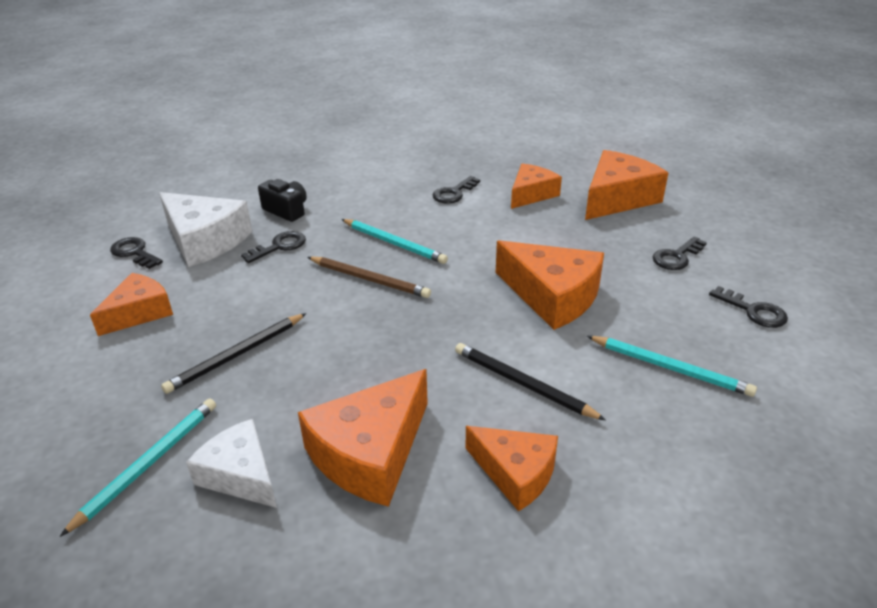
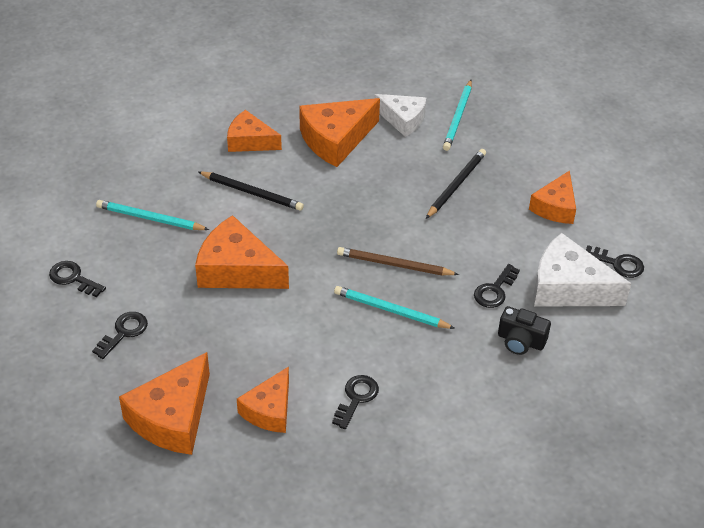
camera: 165 degrees right, 10 degrees up
orange cheese [298,369,428,507] -> orange cheese turned 150 degrees counterclockwise [299,98,380,167]

